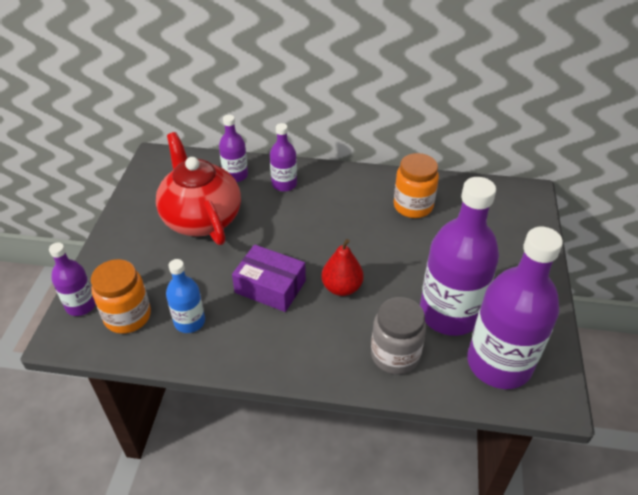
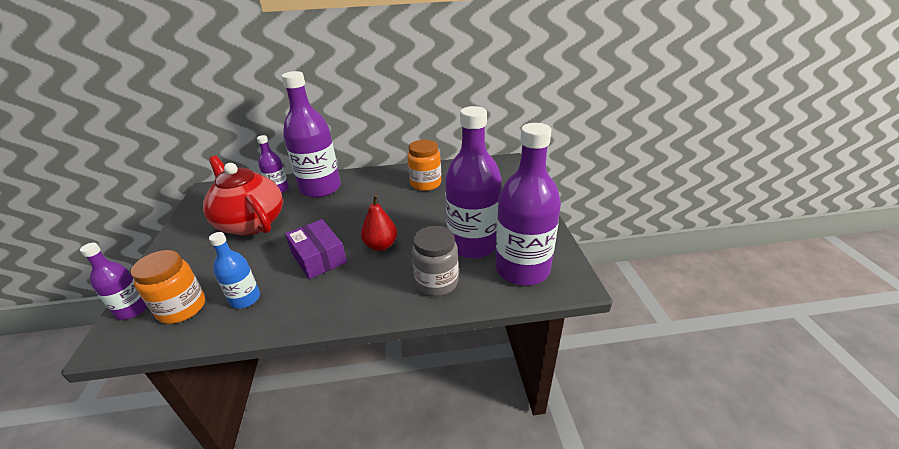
camera: 15 degrees left, 10 degrees down
purple box [232,244,306,312] -> purple box turned 45 degrees clockwise [285,219,347,279]
purple bottle [270,123,297,192] -> purple bottle [282,71,341,198], size x1.97

